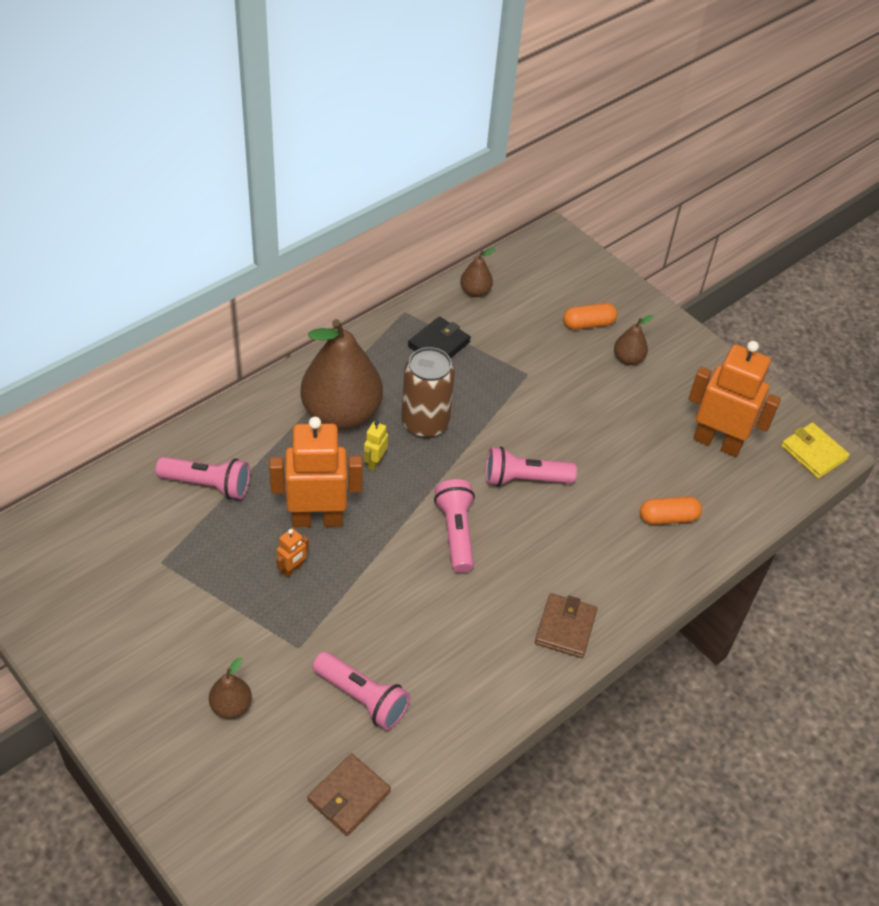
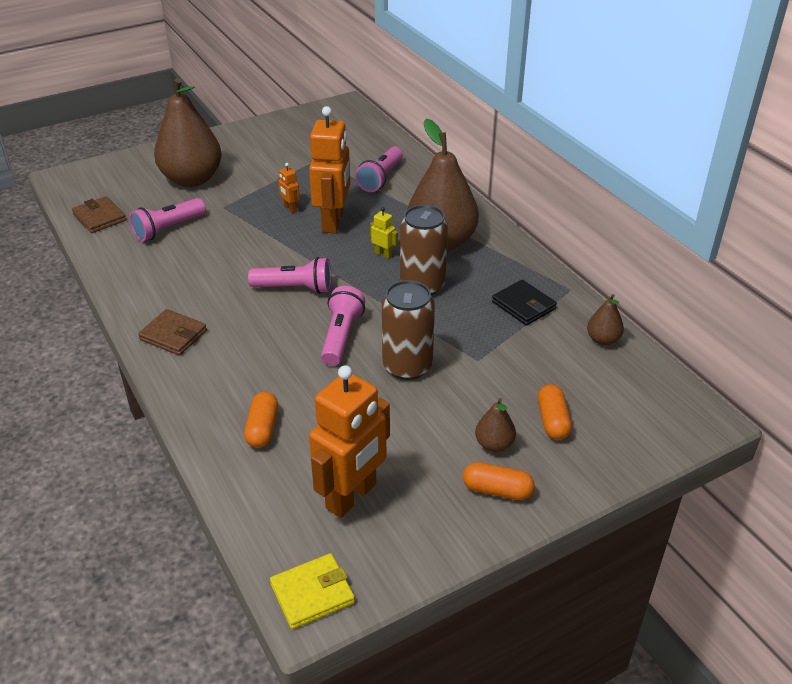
camera: 105 degrees right, 10 degrees down
brown pear [209,658,252,719] -> brown pear [154,78,222,187], size x2.28
none -> brown can [382,280,435,380]
none -> orange capsule [463,462,535,500]

